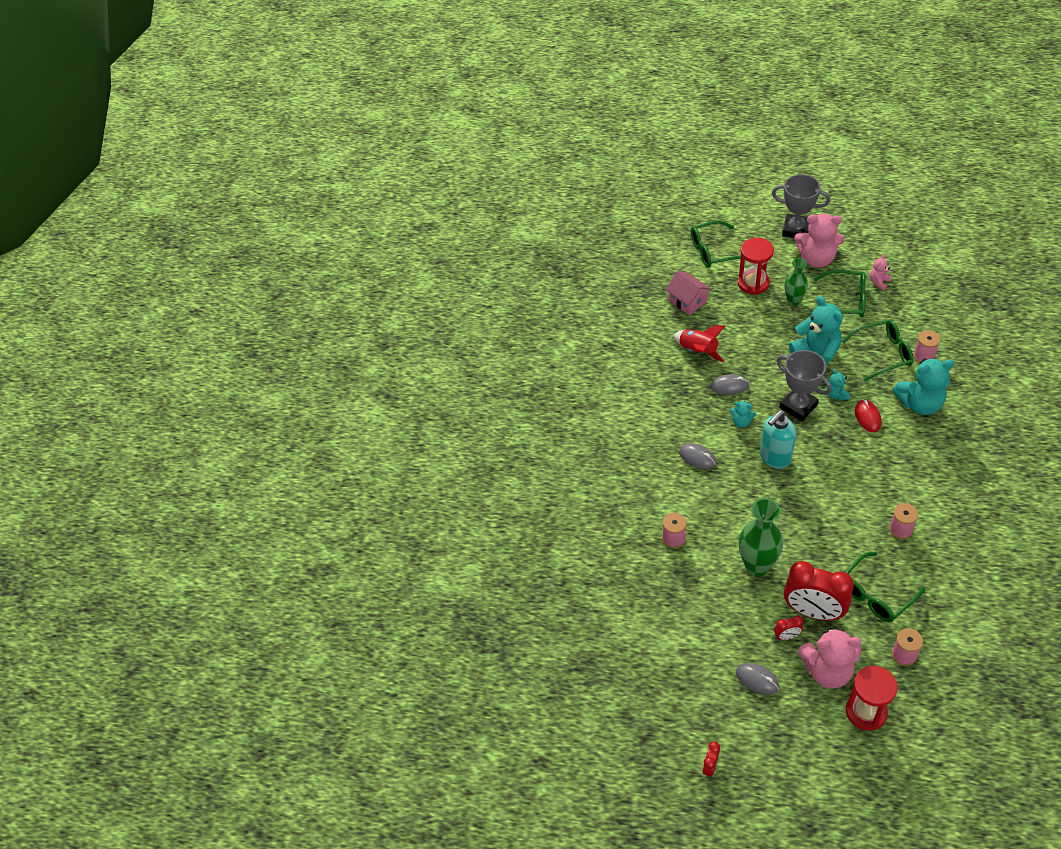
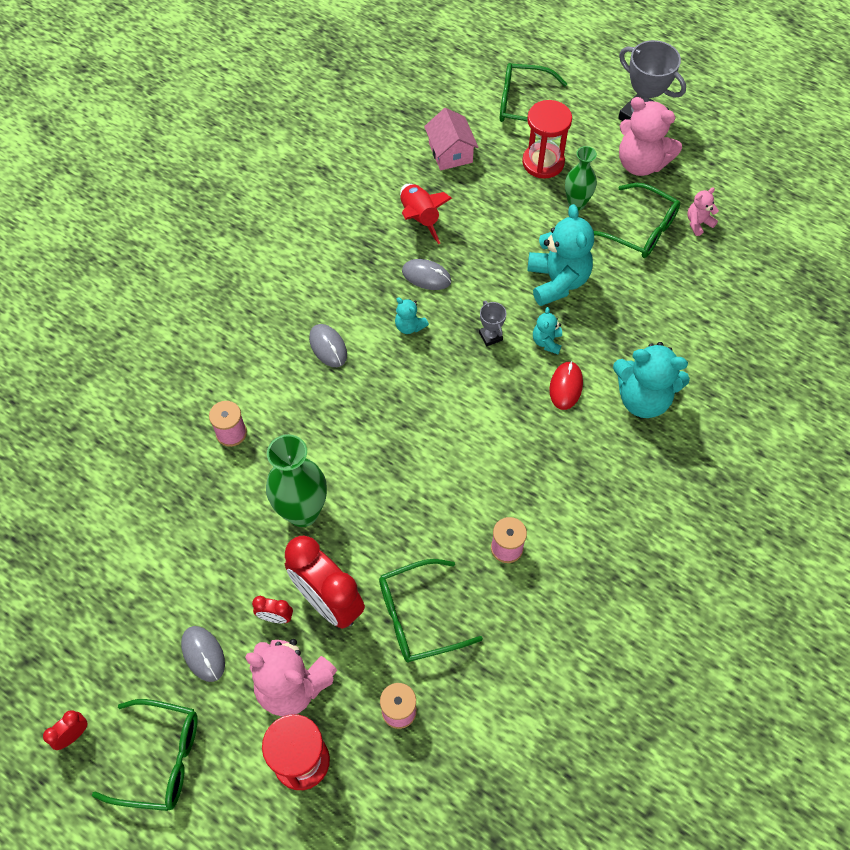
camera: 20 degrees right, 10 degrees up
turquoise soap dispenser [760,410,796,469] -> none
grey trophy [777,350,832,421] -> grey trophy [479,301,507,346], size x0.49
green glasses [842,320,914,381] -> green glasses moved to [92,699,198,811]
pink spool [913,330,940,363] -> none

